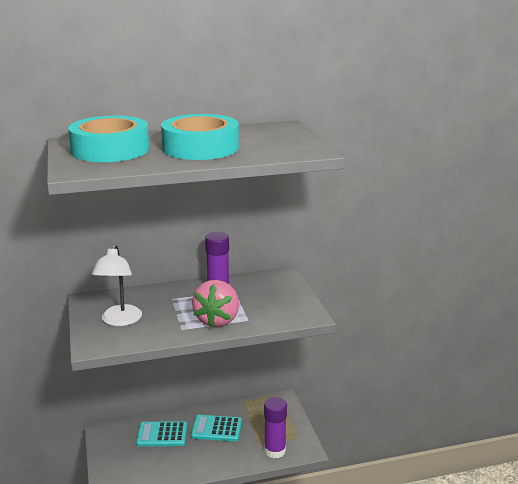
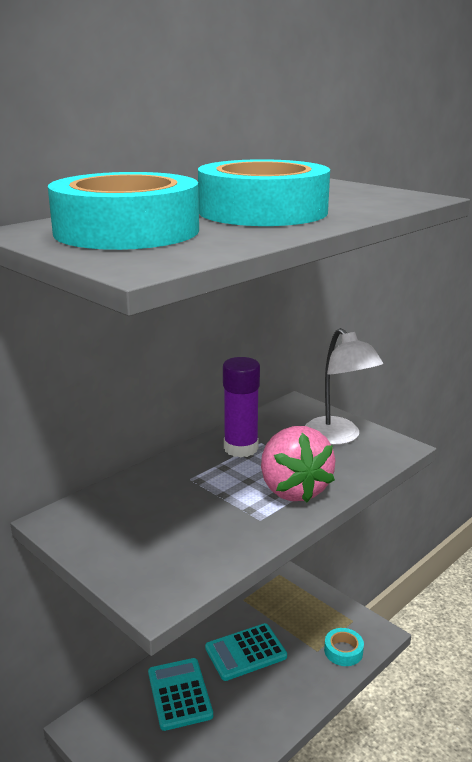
camera: 30 degrees left, 0 degrees up
white lamp [92,244,142,326] -> white lamp moved to [305,328,383,445]
turquoise calculator [136,421,187,446] -> turquoise calculator turned 105 degrees clockwise [148,658,213,731]
purple glue stick [264,397,287,458] -> turquoise tape [324,628,364,666]

